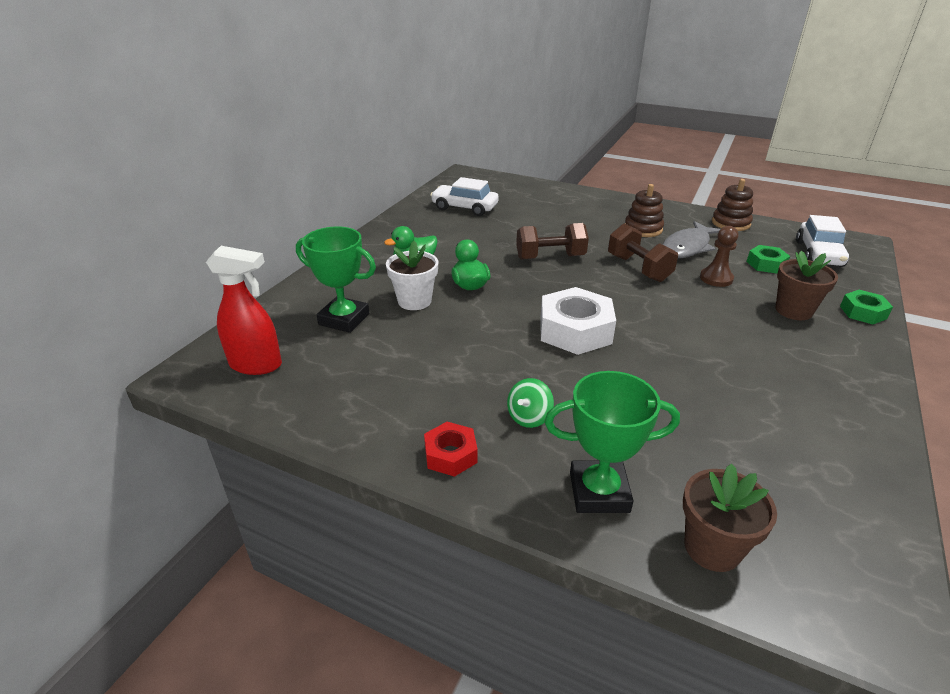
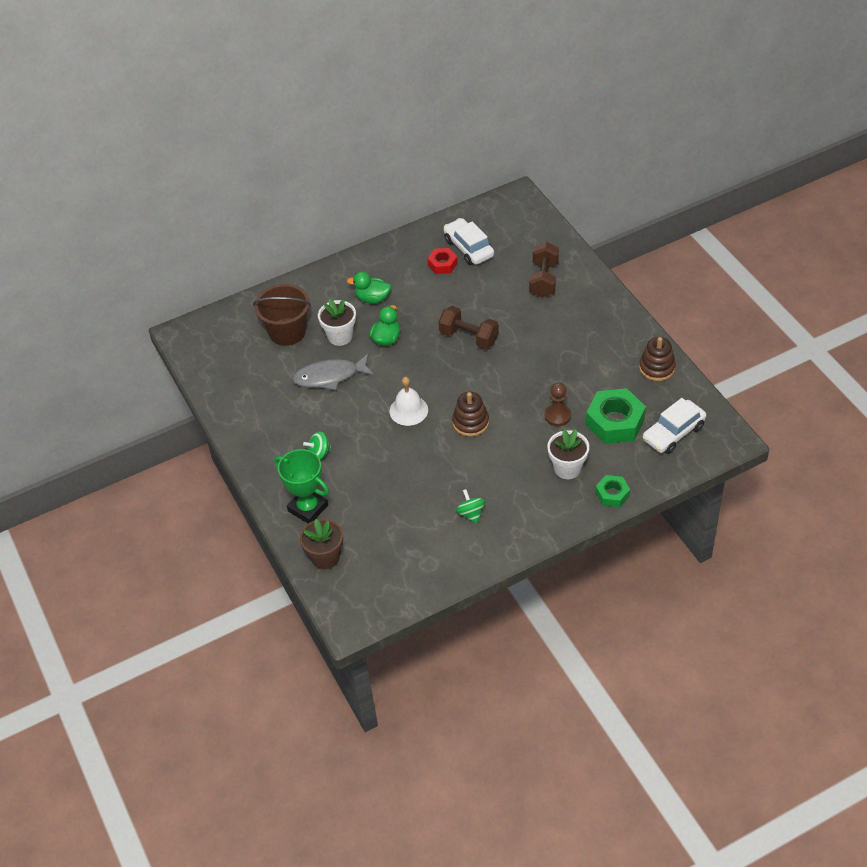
camera: 40 degrees right, 15 degrees up
red spray bottle [206,246,282,375] -> none
green trophy [296,226,376,333] -> brown bucket [253,284,311,346]
red nut [424,422,478,477] -> red nut moved to [427,248,458,274]
white nut [540,287,616,355] -> white bell [389,377,428,426]
brown dumbbell [608,223,678,282] -> brown dumbbell moved to [529,242,559,298]
brown stacking toy [625,184,664,237] -> brown stacking toy moved to [452,392,489,437]
grey fish [663,221,720,258] -> grey fish moved to [292,354,374,390]
green nut [747,245,790,274] -> green nut [586,388,646,444], size x1.81
brown flower pot [776,251,838,320] -> white flower pot [547,429,589,479]
none -> green spinning top [456,489,485,524]

